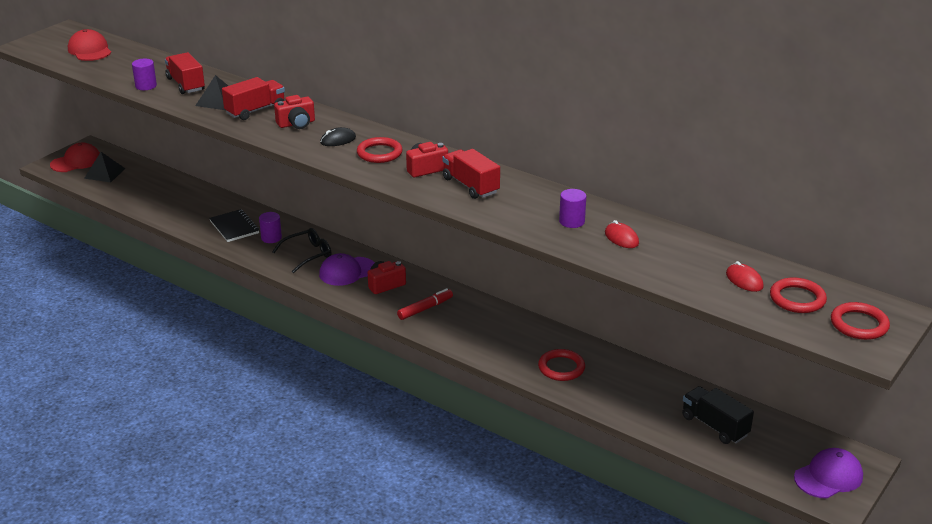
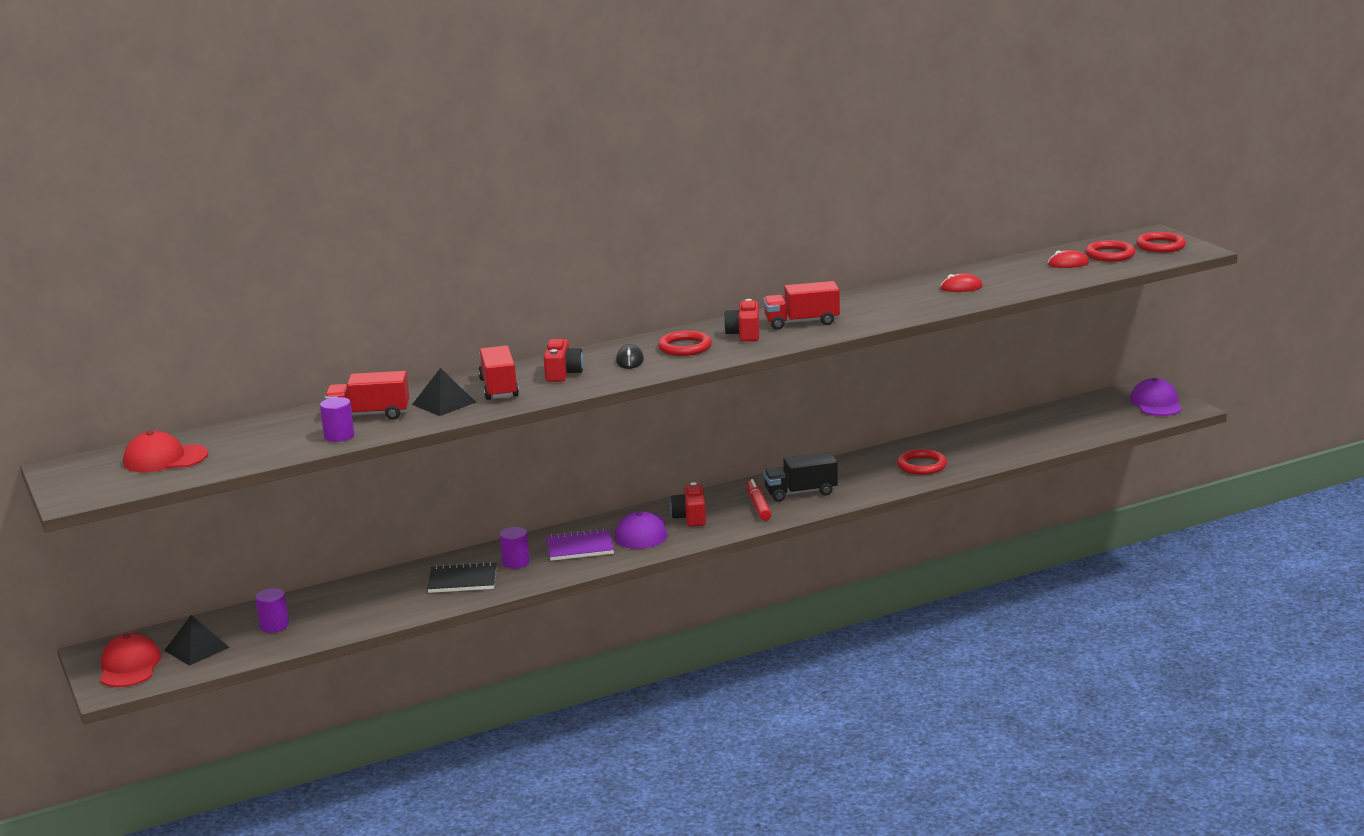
camera: 60 degrees left, 10 degrees down
black glasses [272,228,331,273] -> purple notebook [546,529,614,561]
purple cylinder [559,189,586,228] -> purple cylinder moved to [255,588,289,633]
black truck [682,386,754,444] -> black truck moved to [763,452,838,502]

